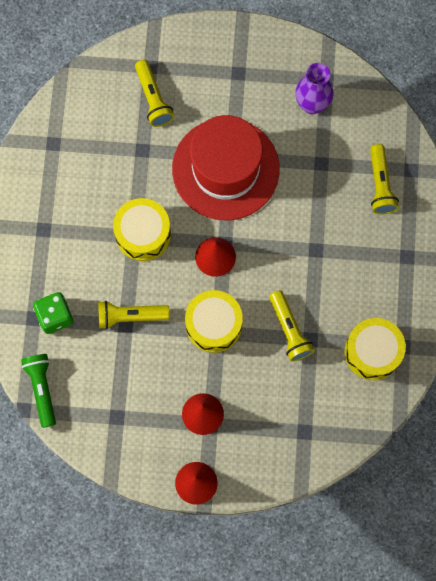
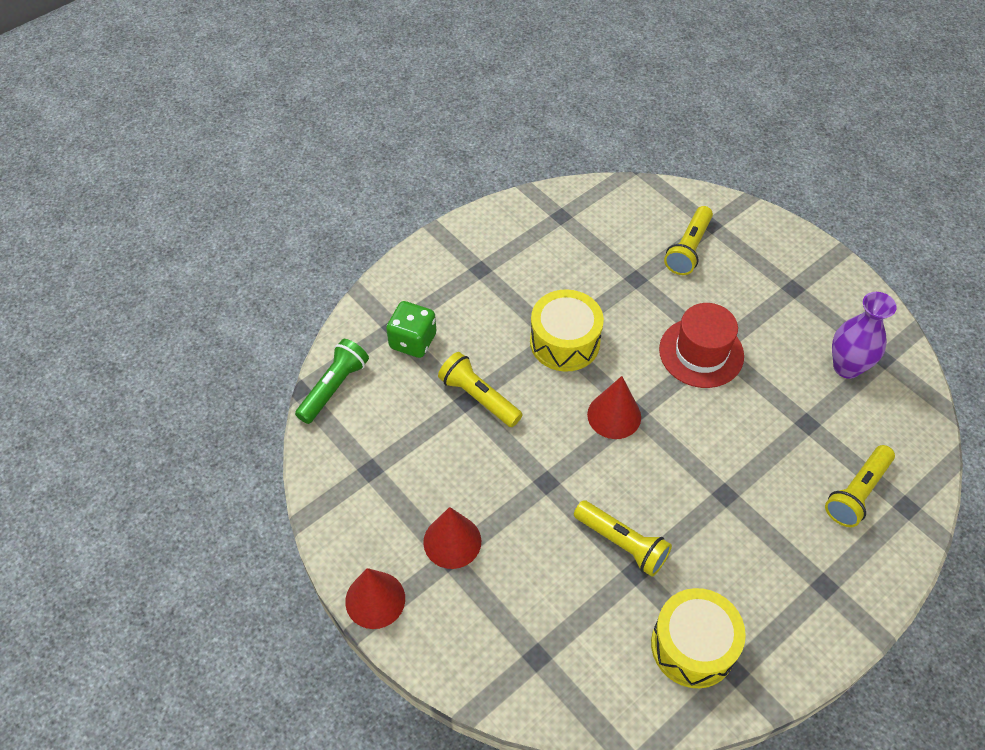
camera: 45 degrees right, 20 degrees down
red hat [172,115,280,220] -> red hat [659,303,744,388], size x0.61
yellow drum [185,290,243,353] -> none
yellow flashlight [269,290,315,361] -> yellow flashlight turned 75 degrees counterclockwise [574,500,672,577]

